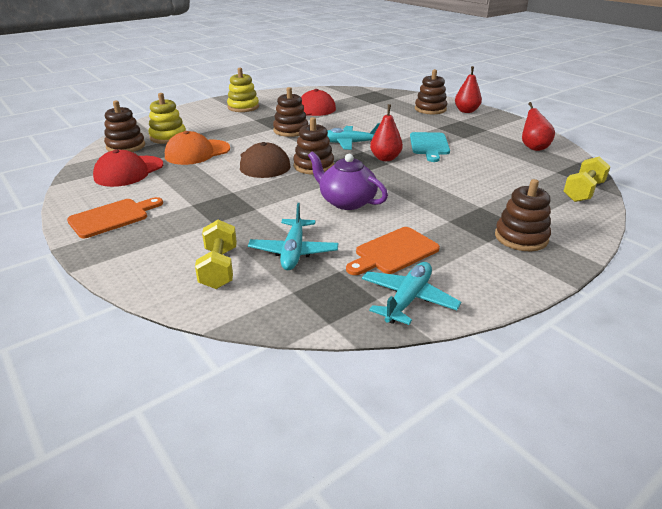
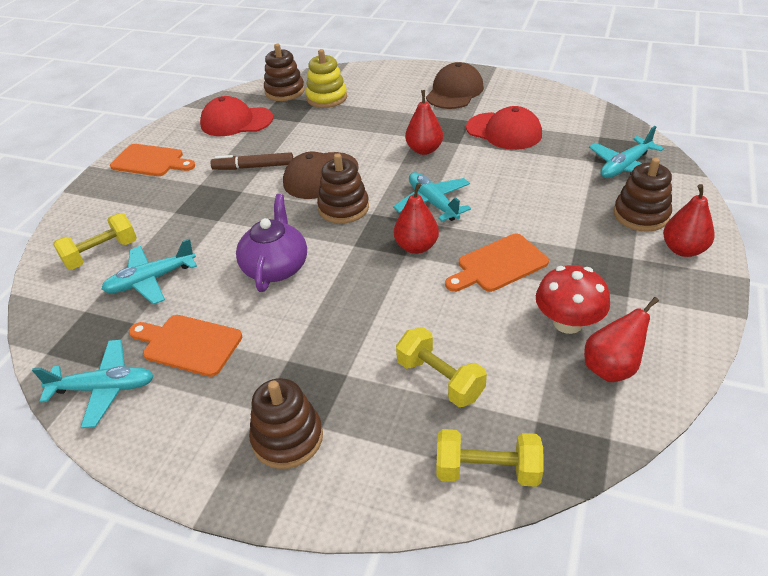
camera: 60 degrees right, 10 degrees up
orange cap [165,131,230,165] -> none
yellow stacking toy [227,68,259,112] -> brown cap [426,62,484,109]
brown stacking toy [273,87,308,137] -> red pear [405,90,443,155]
turquoise cutting board [410,132,450,162] -> orange cutting board [445,234,549,292]
none -> brown marker [210,152,293,170]
none -> yellow dumbbell [396,327,487,407]
none -> red mushroom [536,265,610,334]
none -> turquoise plane [589,126,664,178]

